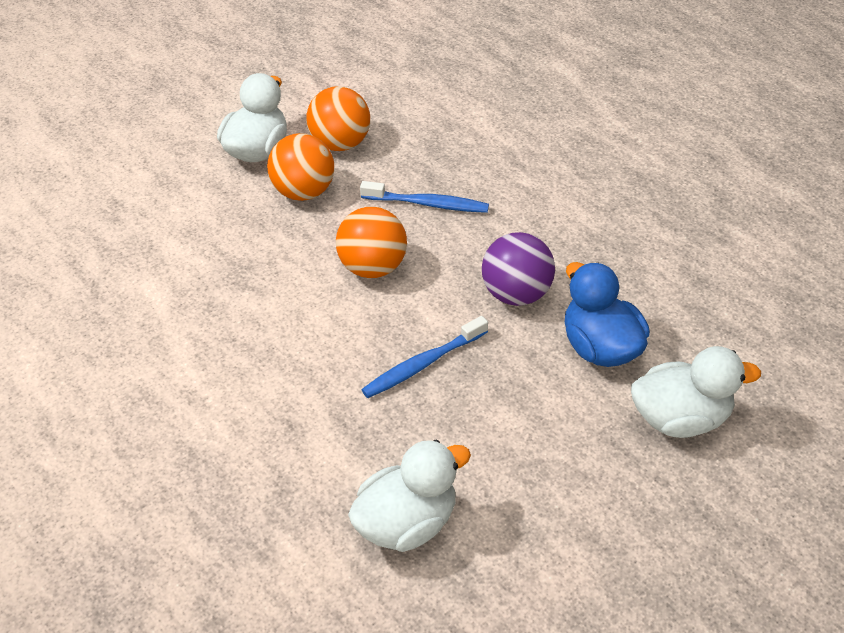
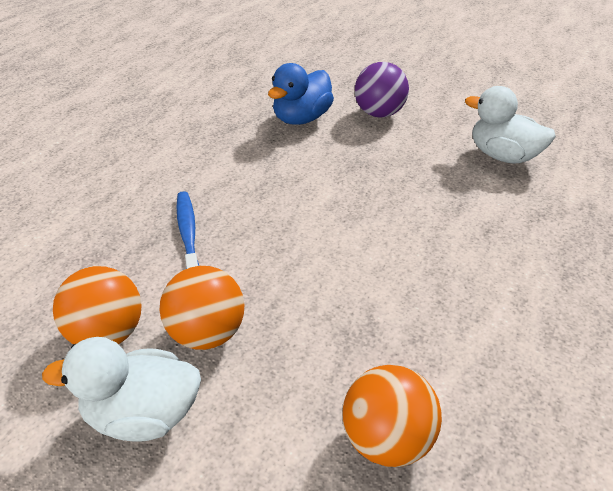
camera: 115 degrees left, 5 degrees down
orange ball [336,207,407,278] -> orange ball moved to [342,365,442,467]
blue toothbrush [361,316,488,398] -> none
purple ball [482,232,555,306] -> purple ball moved to [355,62,409,118]
white duck [631,346,761,438] -> none

